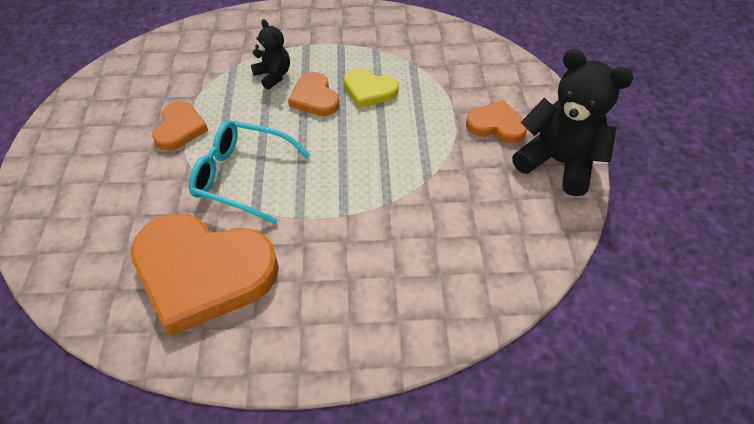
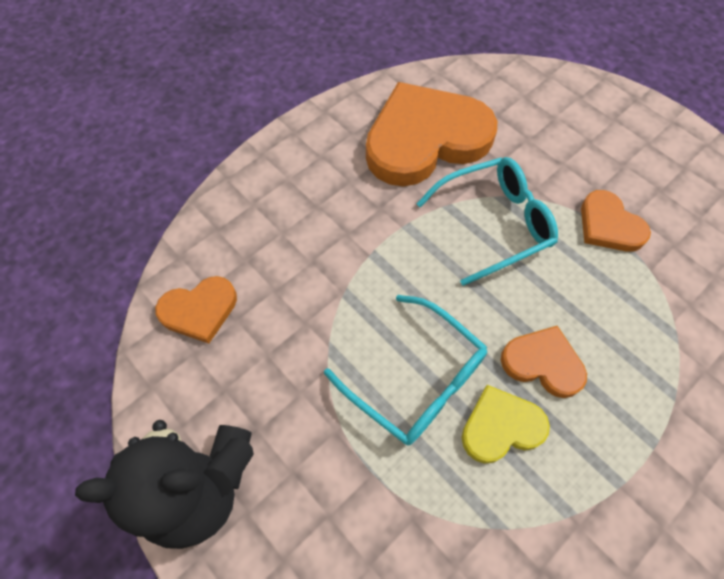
camera: 140 degrees right, 10 degrees up
black teddy bear [251,19,290,89] -> none
orange heart [466,100,527,143] -> orange heart moved to [155,276,237,344]
none -> turquoise glasses [324,295,487,445]

